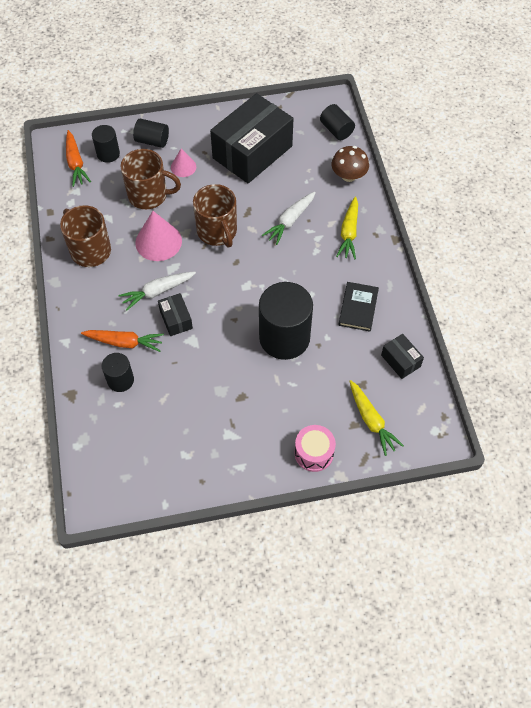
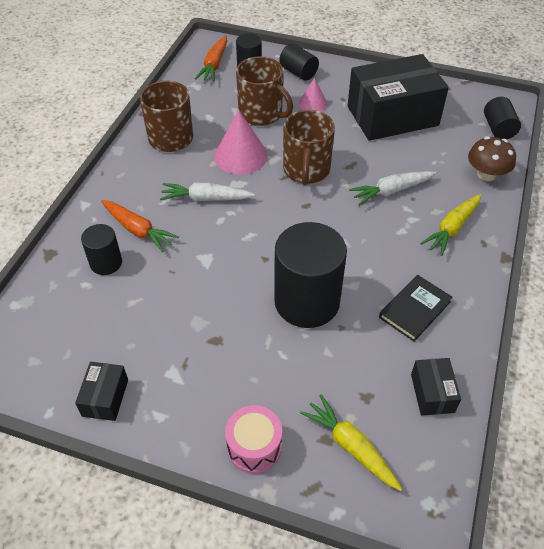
camera: 30 degrees right, 10 degrees down
black box [158,293,193,336] -> black box moved to [75,362,128,421]
yellow carrot [349,380,404,456] -> yellow carrot turned 135 degrees clockwise [300,394,402,491]

